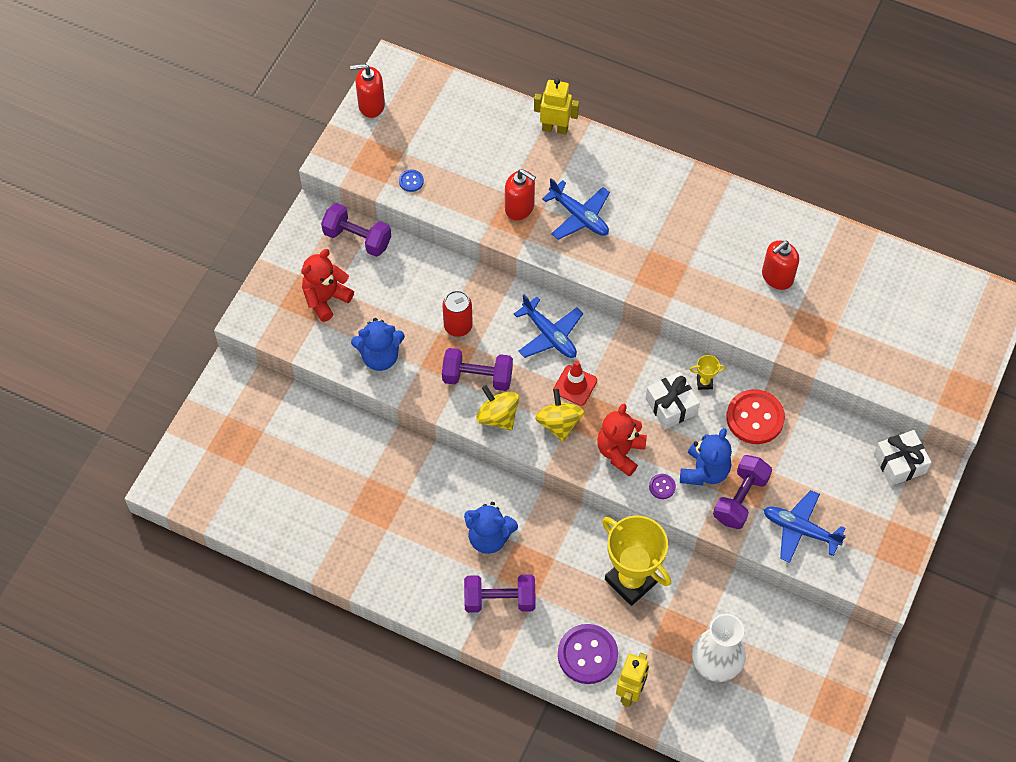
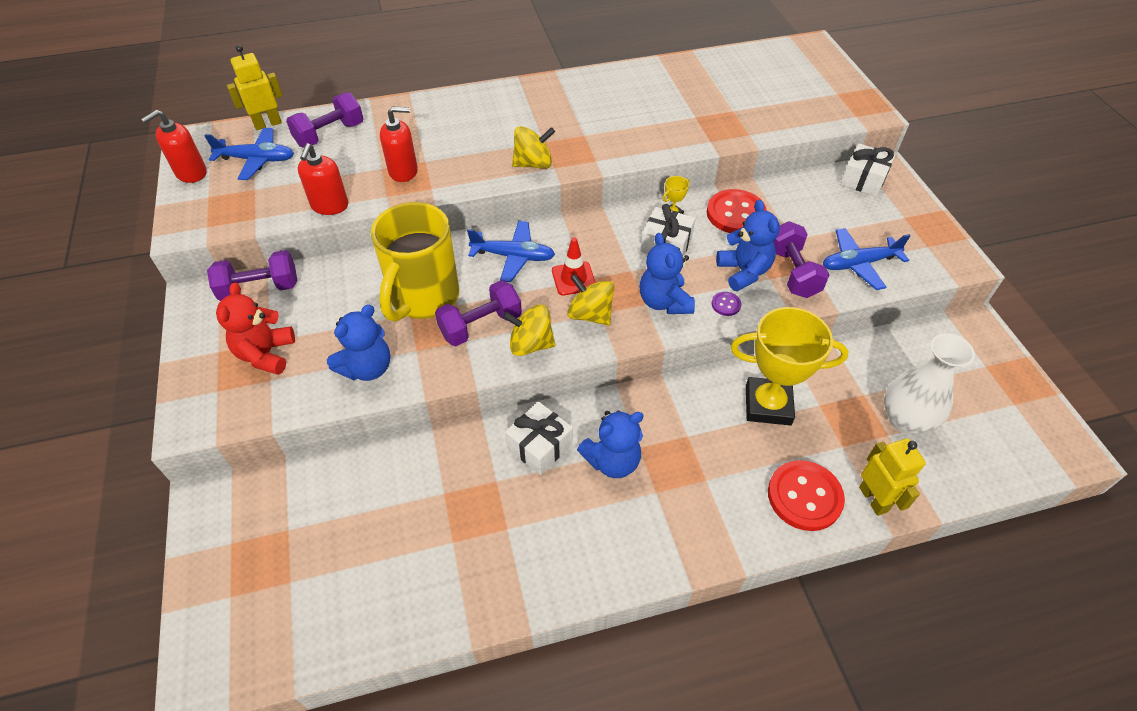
camera: 40 degrees left, 10 degrees down
blue button [399,170,424,192] -> none
red can [442,290,473,337] -> yellow mug [371,202,459,322]
purple dumbbell [464,574,536,613] -> purple dumbbell moved to [286,92,363,147]
yellow robot [534,78,579,135] -> yellow robot moved to [227,45,283,130]
blue plane [542,178,610,240] -> blue plane moved to [204,128,294,180]
purple button [558,624,618,684] -> red button [768,460,845,531]
red teddy bear [597,404,647,476] -> blue teddy bear [639,233,695,314]
red soap dispenser [762,241,799,290] -> red soap dispenser moved to [298,143,348,215]
none -> white gift [505,402,573,475]
none -> yellow spinning top [512,126,555,169]

